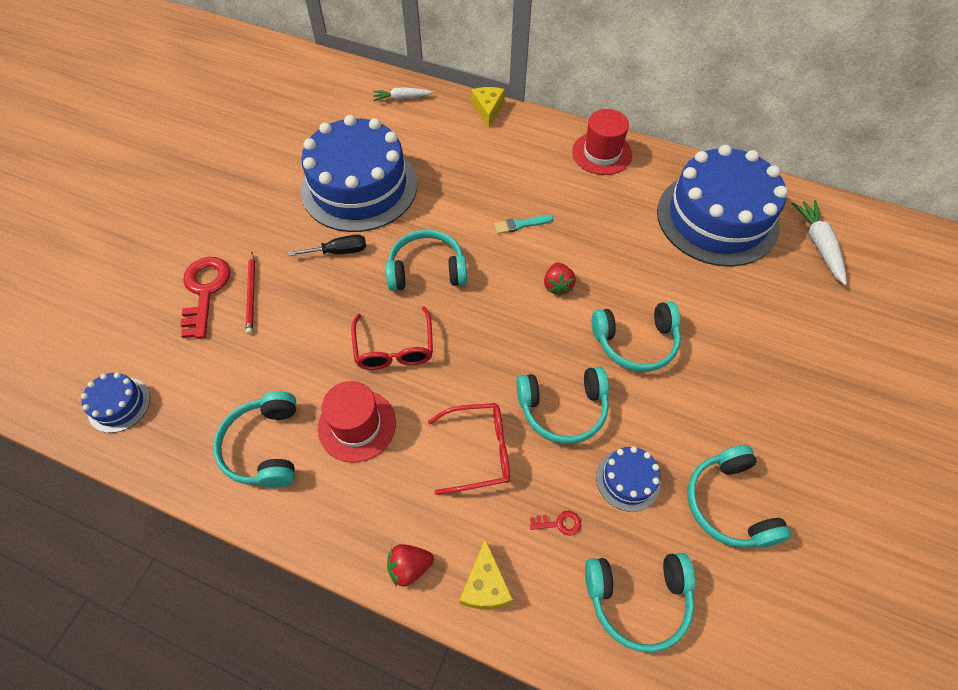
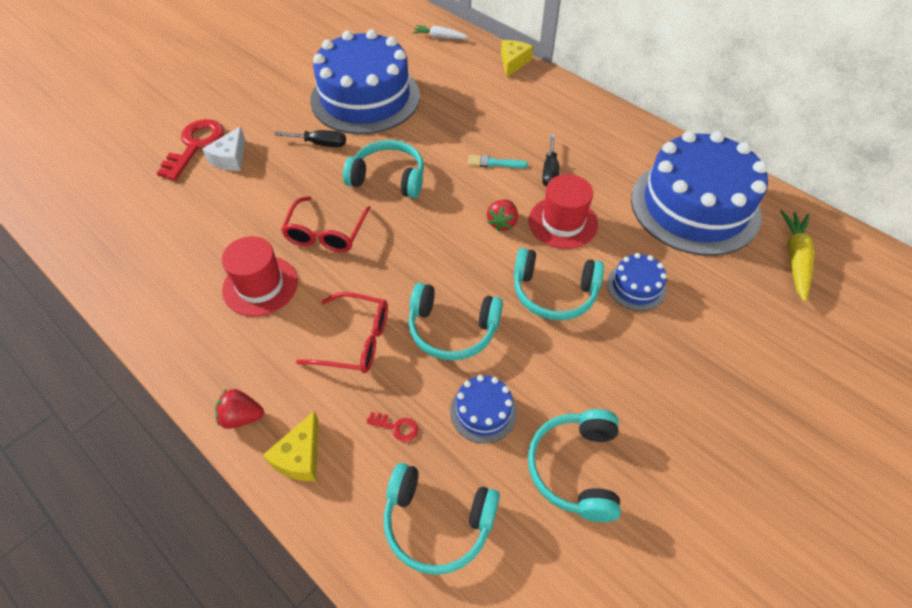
camera: 20 degrees right, 5 degrees down
blue cake [81,372,150,433] -> blue cake moved to [607,253,667,311]
turquoise headphones [213,391,296,488] -> none
red pencil [246,252,255,335] -> white cheese [202,126,246,171]
red hat [572,109,632,175] -> red hat moved to [529,174,598,249]
white carrot [792,200,847,285] -> yellow carrot [780,210,815,302]
none -> black screwdriver [543,134,559,187]

